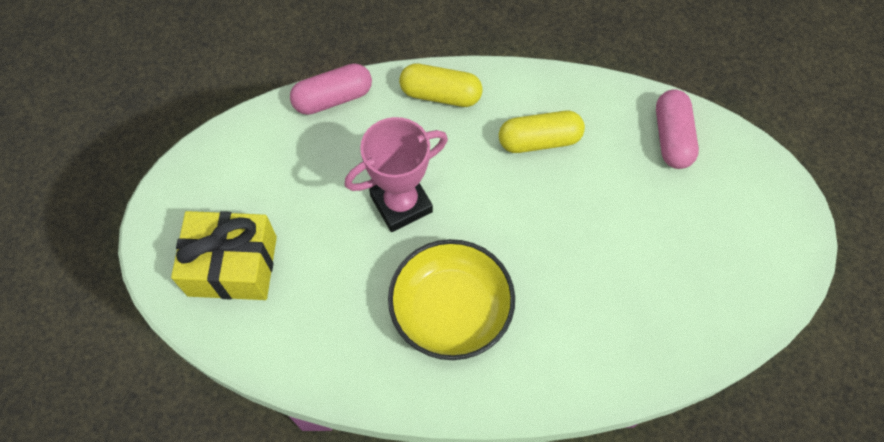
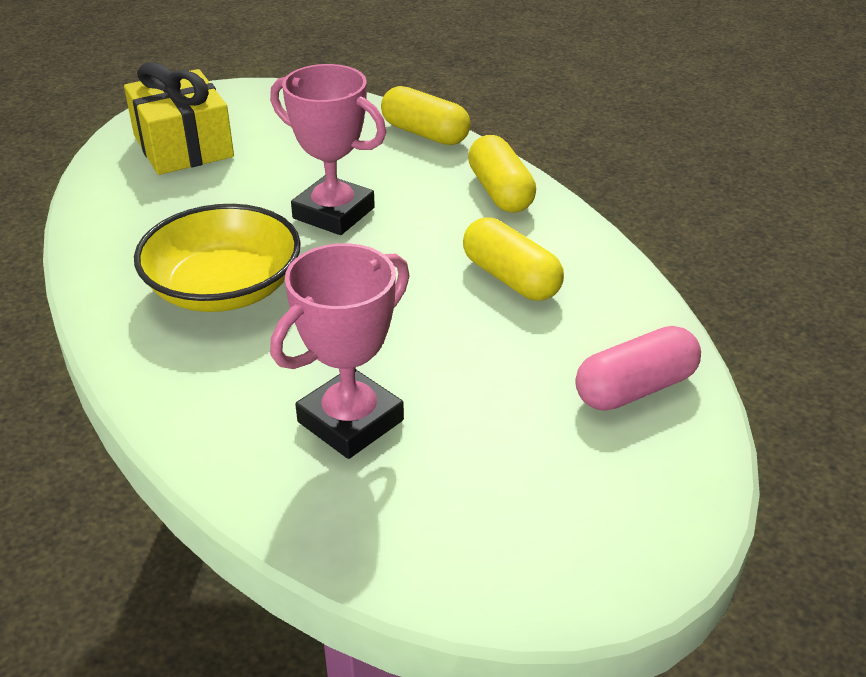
camera: 60 degrees right, 25 degrees down
pink capsule [290,63,372,115] -> yellow capsule [381,86,471,145]
none -> pink trophy [270,243,410,459]

